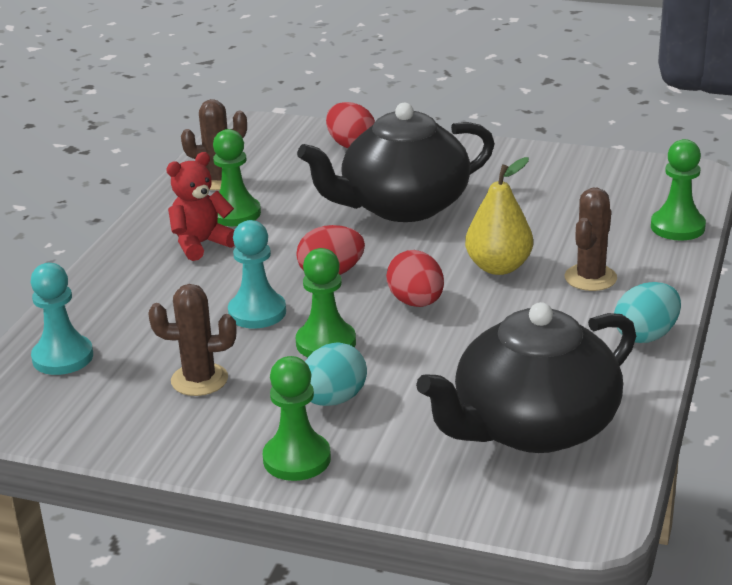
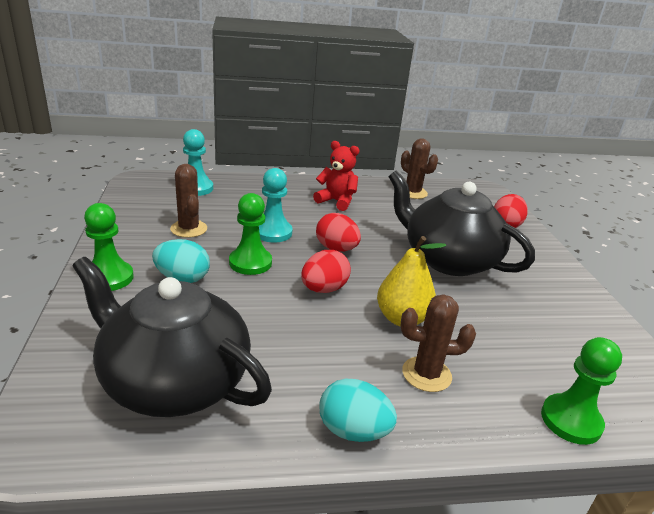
camera: 60 degrees right, 0 degrees up
green pawn [213,129,261,226] -> none

